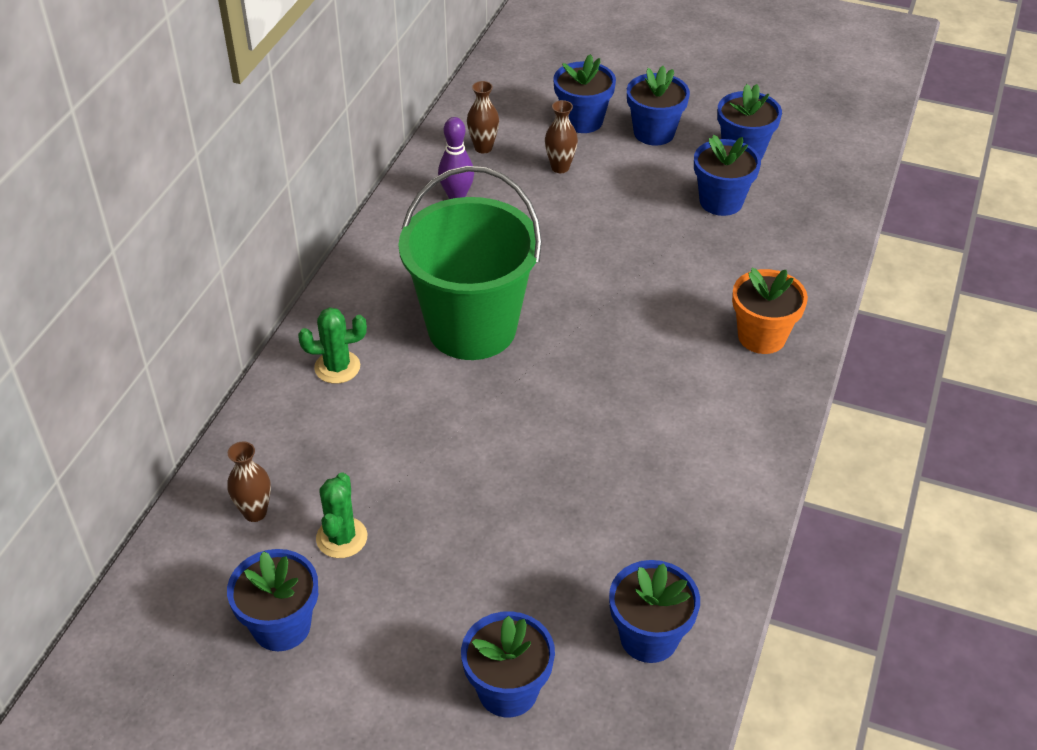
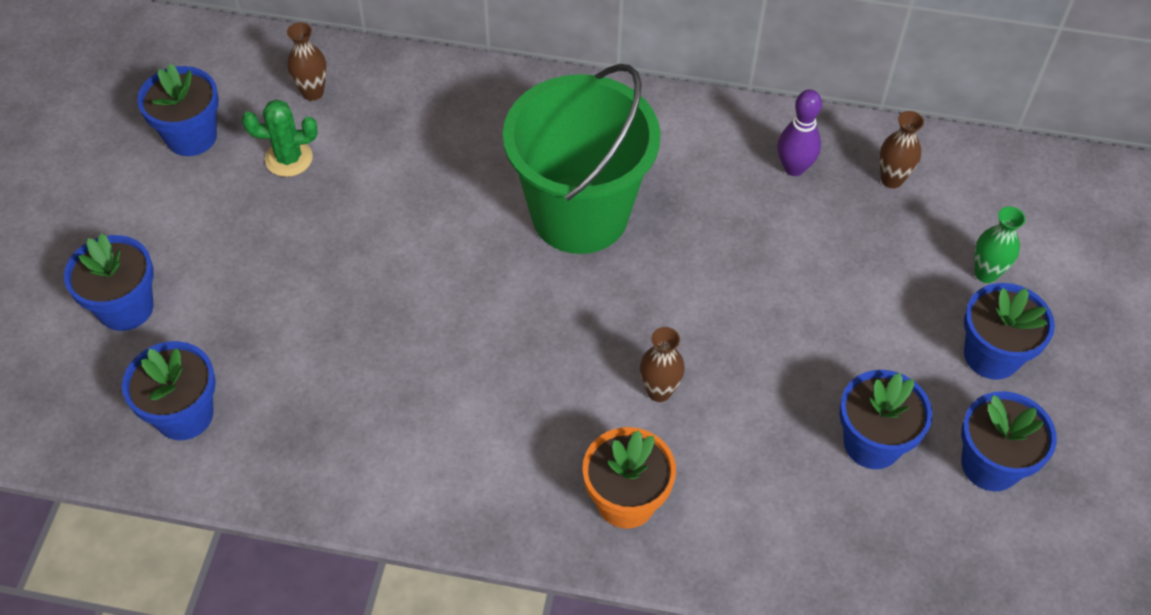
camera: 80 degrees right, 10 degrees up
green cactus [298,307,367,384] -> none
brown vase [545,100,578,173] -> brown vase moved to [640,327,685,402]
blue flower pot [553,54,616,133] -> green vase [974,206,1026,283]

